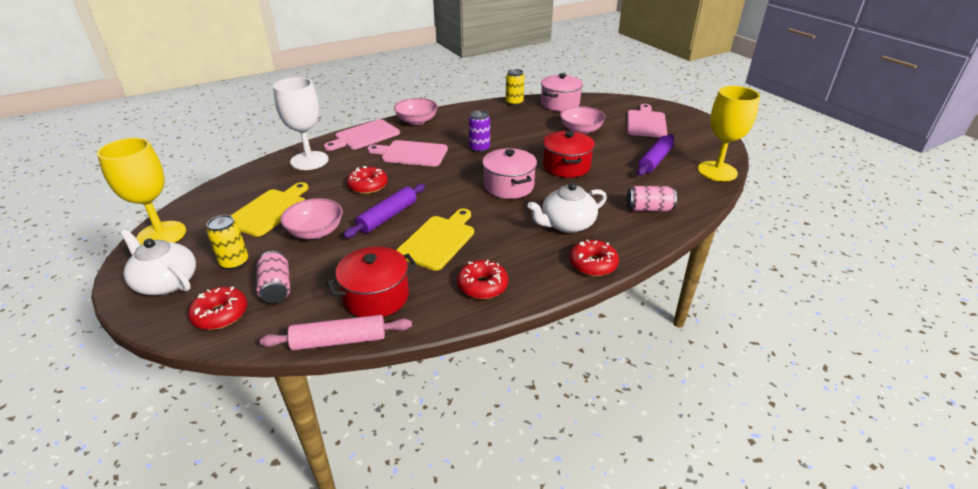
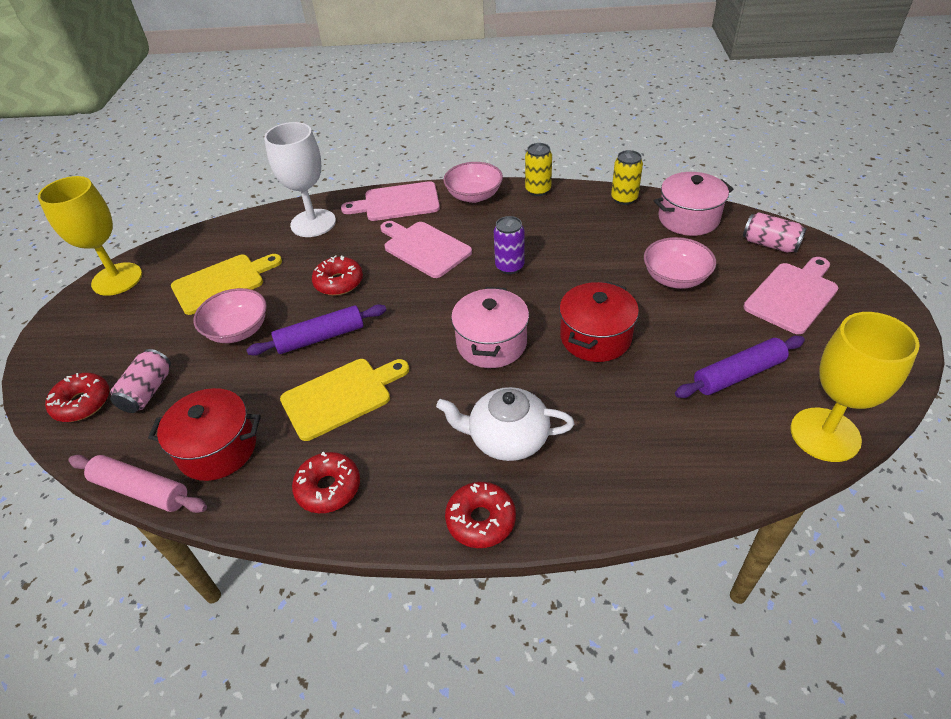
camera: 35 degrees right, 10 degrees up
white teapot [120,229,196,295] -> none
yellow can [207,215,248,270] -> yellow can moved to [525,143,552,196]
pink can [627,186,677,212] -> pink can moved to [743,212,807,253]

